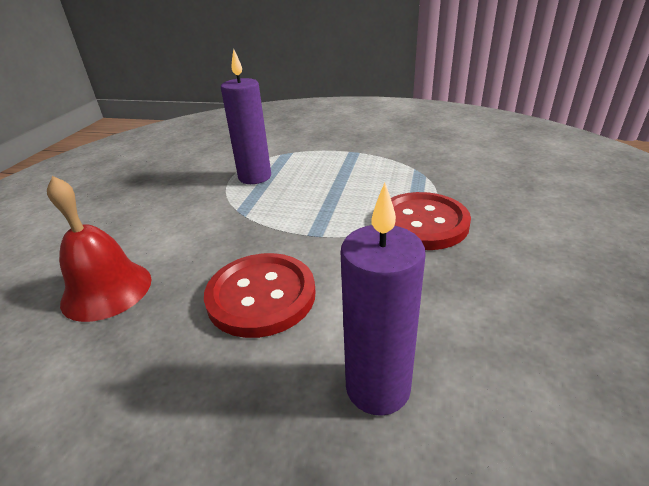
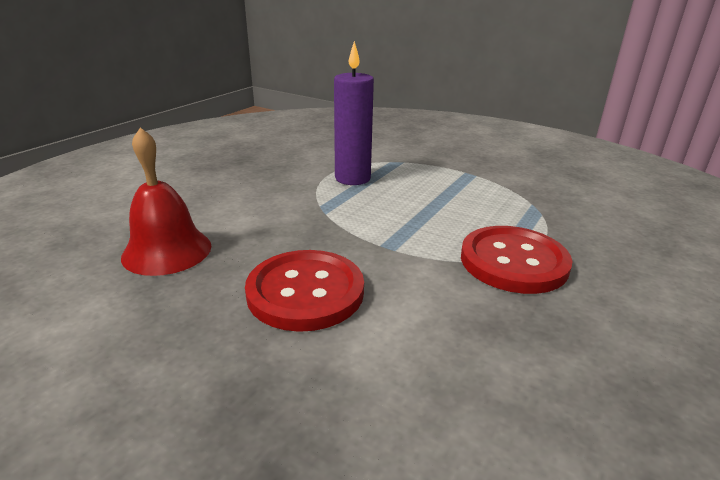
camera: 15 degrees right, 5 degrees down
purple candle [341,183,426,416] -> none

